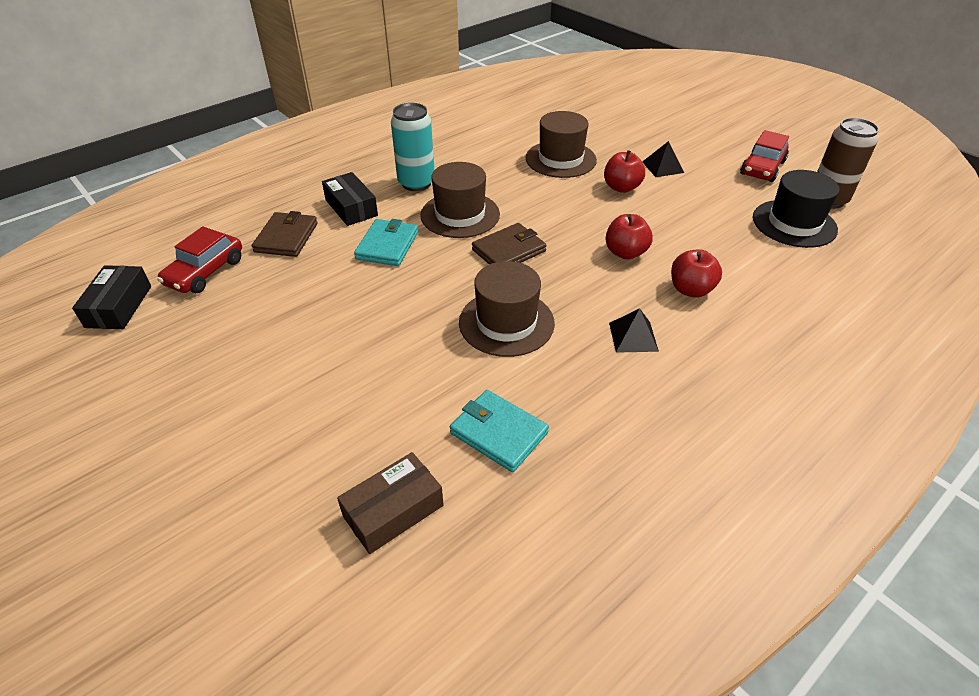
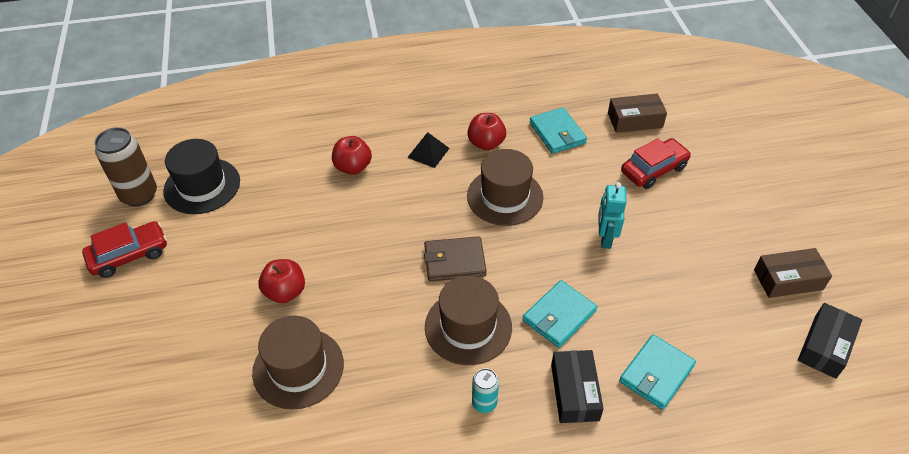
camera: 150 degrees left, 5 degrees up
red car [157,226,242,293] -> red car moved to [621,138,691,189]
brown wallet [252,211,318,257] -> turquoise wallet [619,334,696,410]
turquoise can [391,103,434,191] -> turquoise can [472,368,499,413], size x0.54
red apple [606,214,653,260] -> red apple moved to [468,113,506,150]
black pyramid [642,141,684,177] -> none
none -> turquoise robot [598,182,627,249]
none -> brown box [754,248,832,298]

